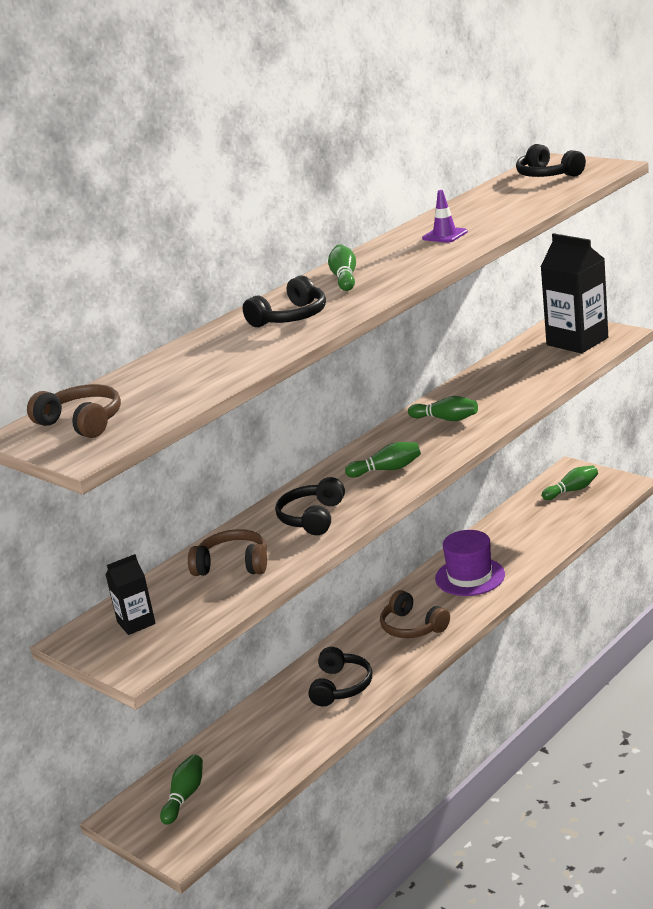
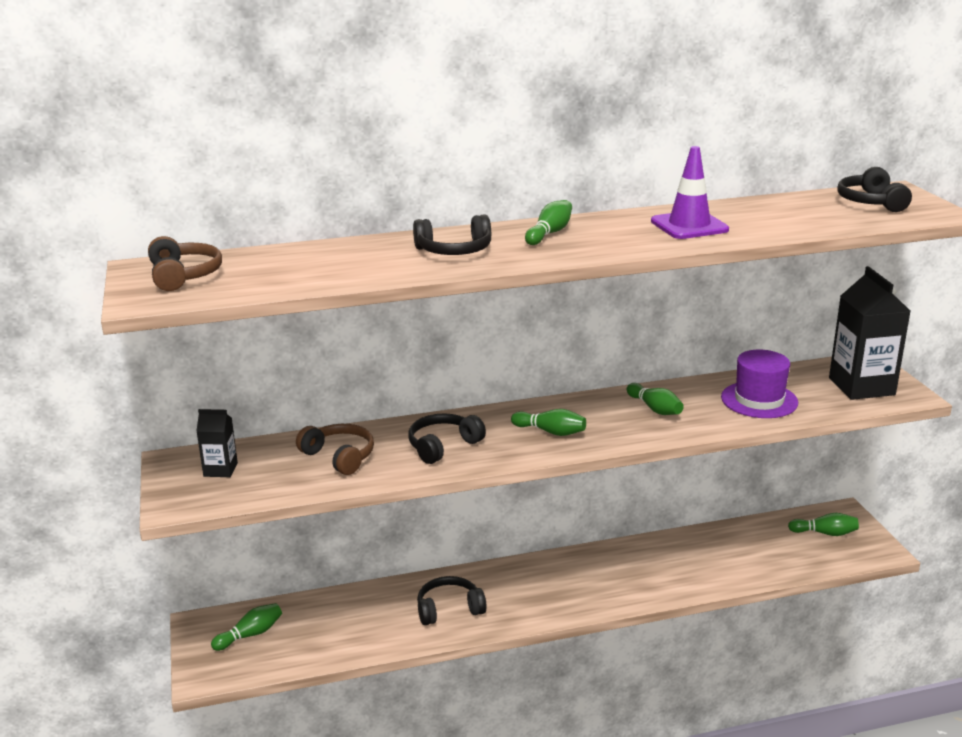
camera: 30 degrees right, 0 degrees up
black headphones [308,647,372,707] -> black headphones turned 150 degrees counterclockwise [417,576,487,625]
brown headphones [380,590,450,638] -> none
purple traffic cone [422,190,468,243] -> purple traffic cone [651,146,729,239], size x1.63
purple hat [435,530,505,596] -> purple hat moved to [721,350,798,418]

